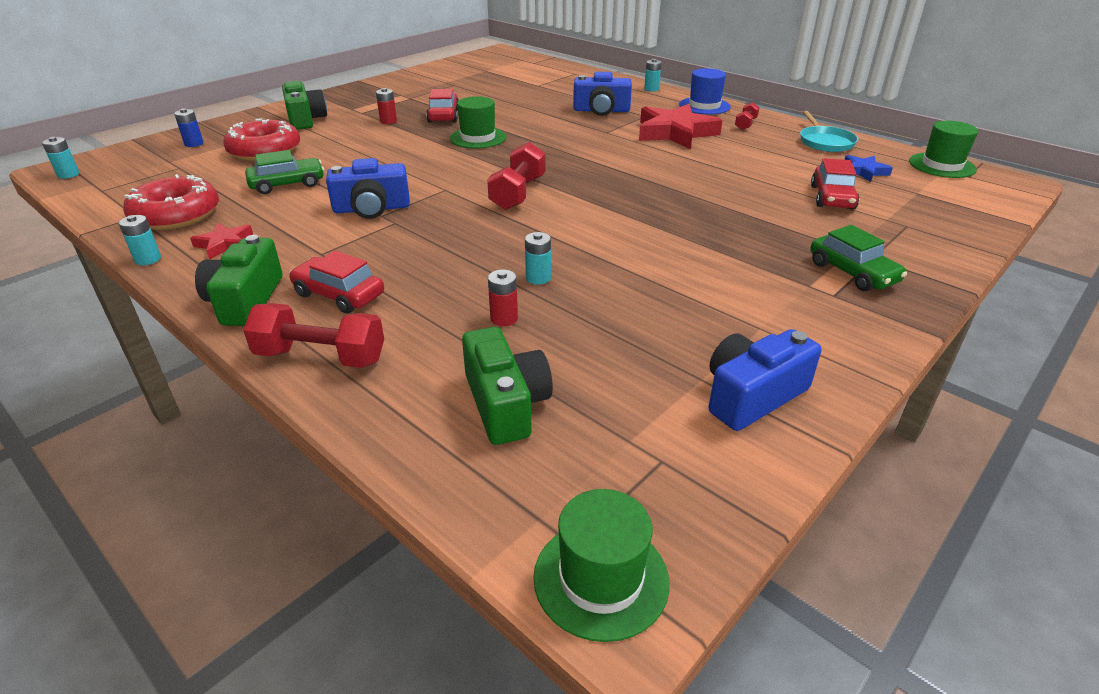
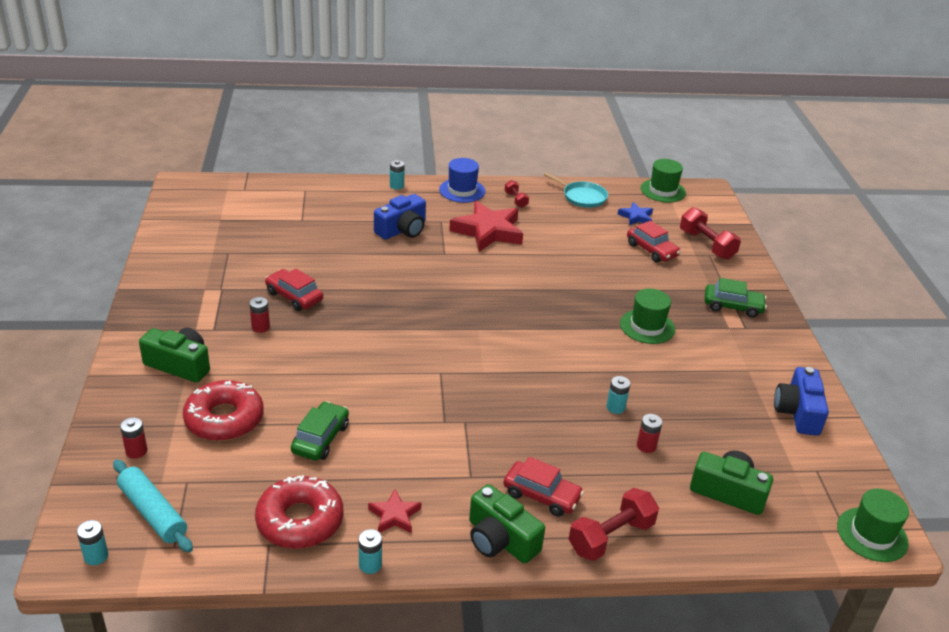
camera: 50 degrees left, 0 degrees up
blue battery [174,108,204,147] -> red battery [120,417,147,459]
red car [289,251,384,314] -> red car turned 135 degrees counterclockwise [503,457,584,517]
blue camera [326,158,410,219] -> none
green hat [450,96,506,149] -> green hat moved to [620,289,675,344]
red dumbbell [487,142,545,210] -> red dumbbell moved to [680,207,741,260]
none -> turquoise rolling pin [113,459,193,553]

